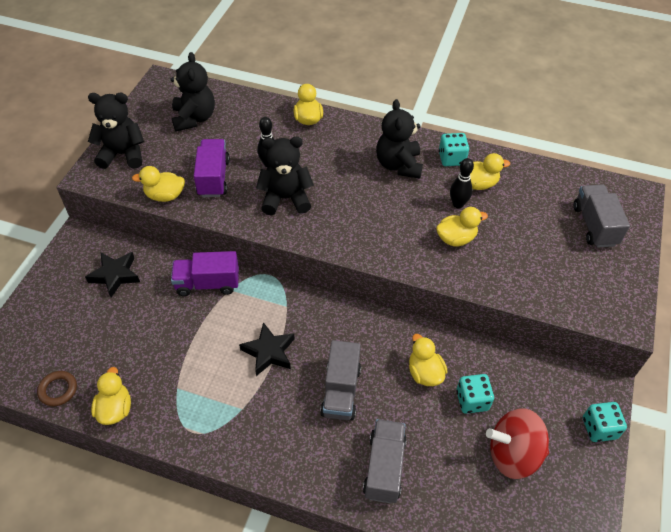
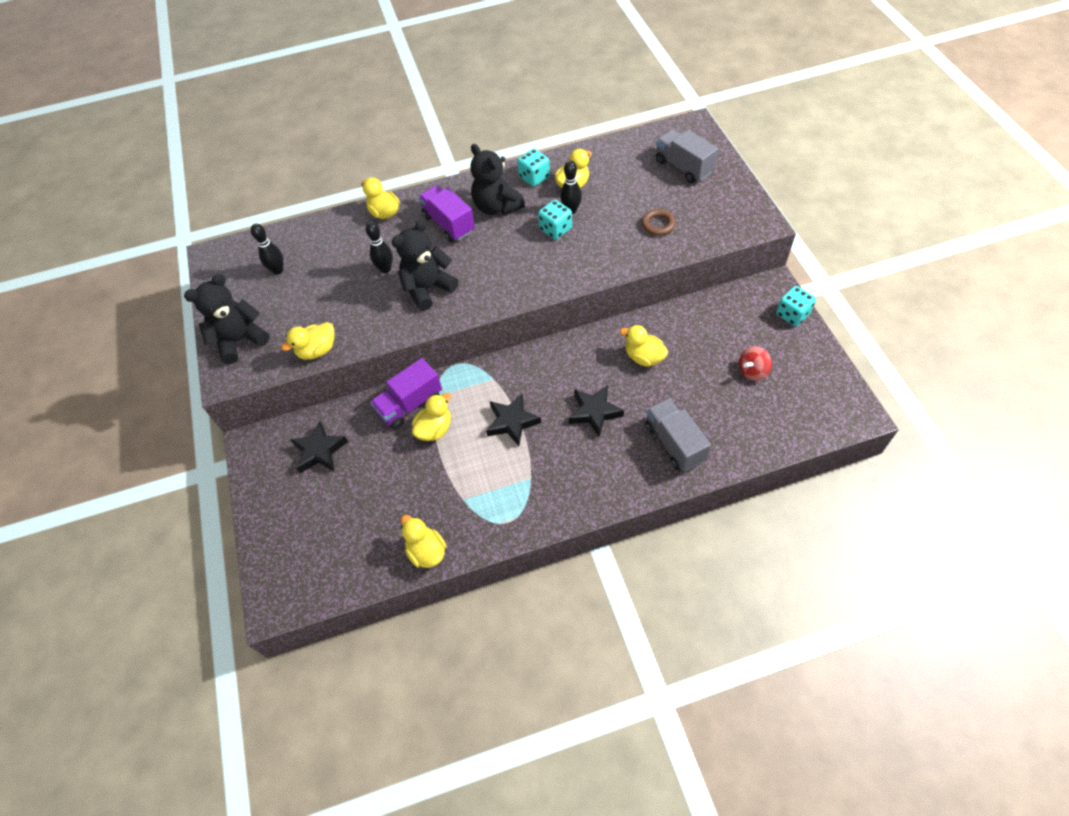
camera: 30 degrees left, 5 degrees up
brown ring [37,371,77,406] -> brown ring moved to [641,209,676,236]
black teddy bear [170,52,215,131] -> black bowling pin [251,224,283,275]
purple truck [194,139,230,197] -> purple truck moved to [418,185,475,242]
grey truck [320,340,361,420] -> black star [568,385,624,438]
yellow duck [436,207,488,247] -> yellow duck moved to [412,393,451,441]
turquoise dice [456,374,494,414] -> turquoise dice moved to [538,200,572,240]
red spinning top [486,408,549,479] -> red spinning top [739,346,772,381], size x0.56

